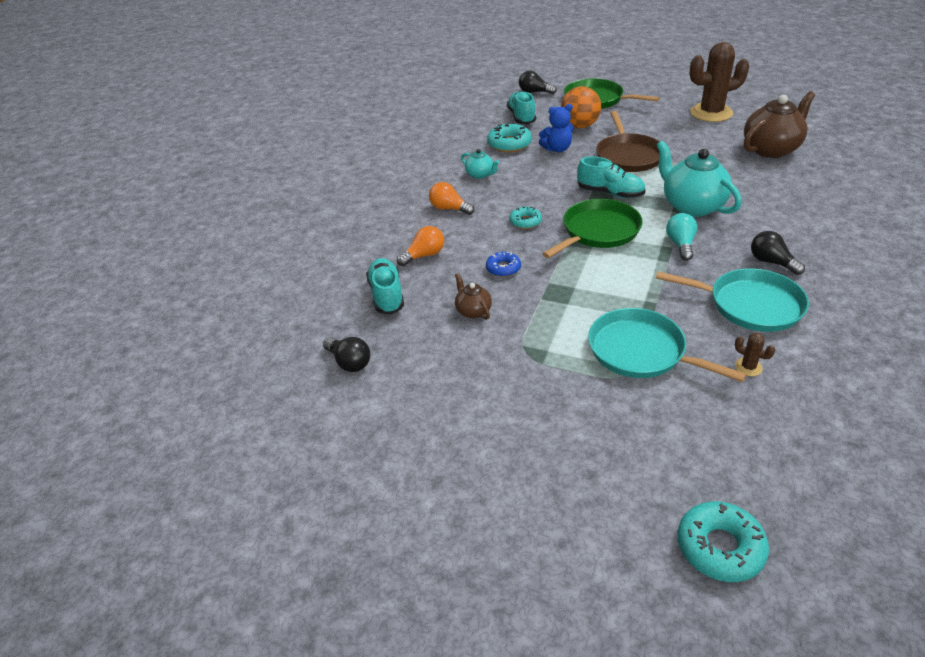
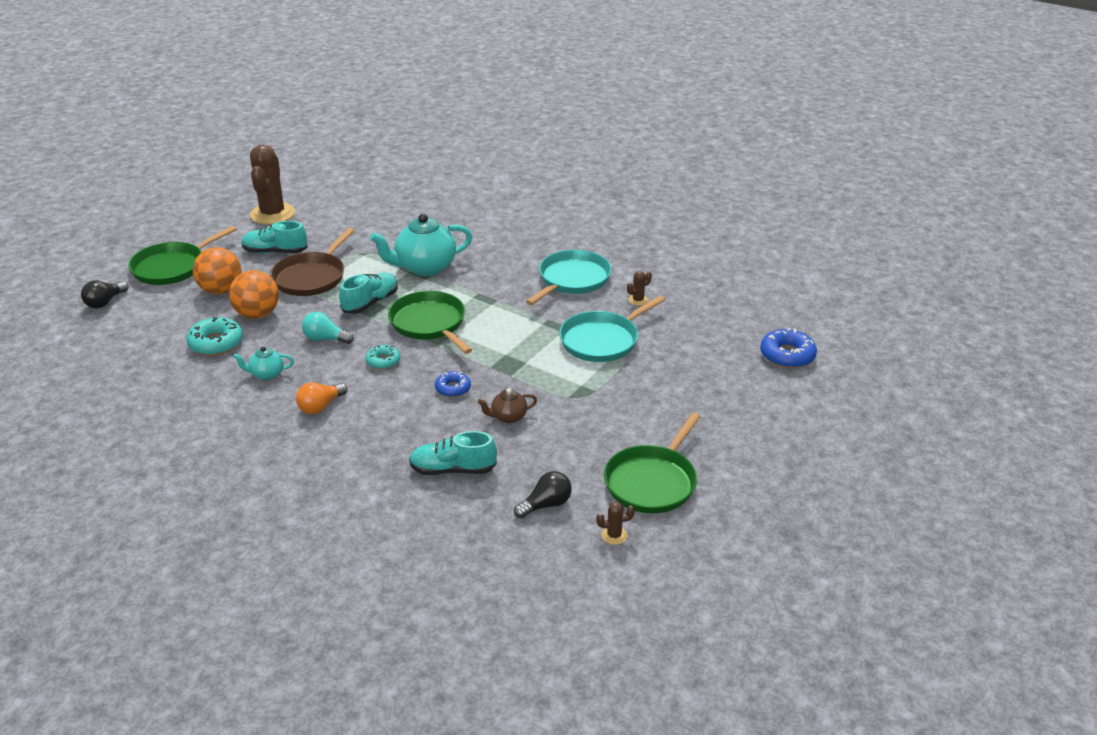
camera: 80 degrees left, 5 degrees down
orange light bulb [397,226,444,266] -> none
turquoise teapot [461,149,499,179] -> turquoise teapot turned 150 degrees counterclockwise [233,346,294,380]
turquoise shoe [507,91,536,124] -> turquoise shoe moved to [242,221,308,254]
blue teddy bear [539,104,573,152] -> orange ball [229,270,279,319]
brown pan [596,111,660,172] -> brown pan turned 105 degrees clockwise [270,228,355,296]
turquoise light bulb [666,213,697,261] -> turquoise light bulb moved to [302,312,354,344]
turquoise donut [678,501,769,582] -> blue donut [760,328,817,368]
brown teapot [744,91,815,158] -> none
black light bulb [751,231,805,275] -> none
none -> brown cactus [596,502,635,545]
none -> green pan [604,413,701,513]

